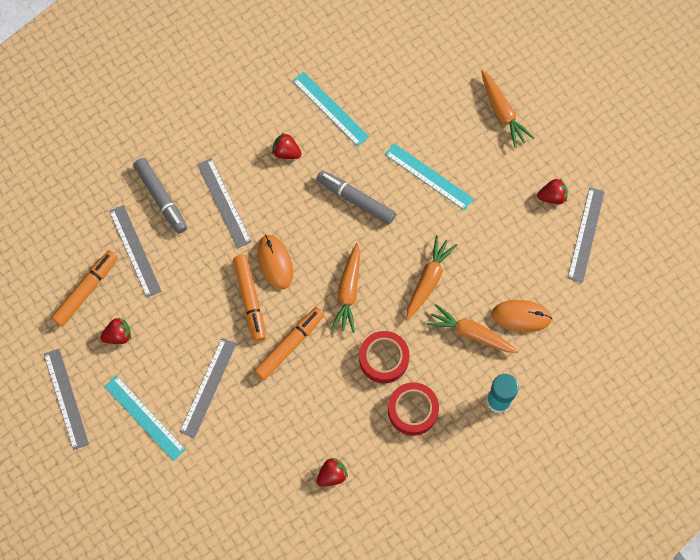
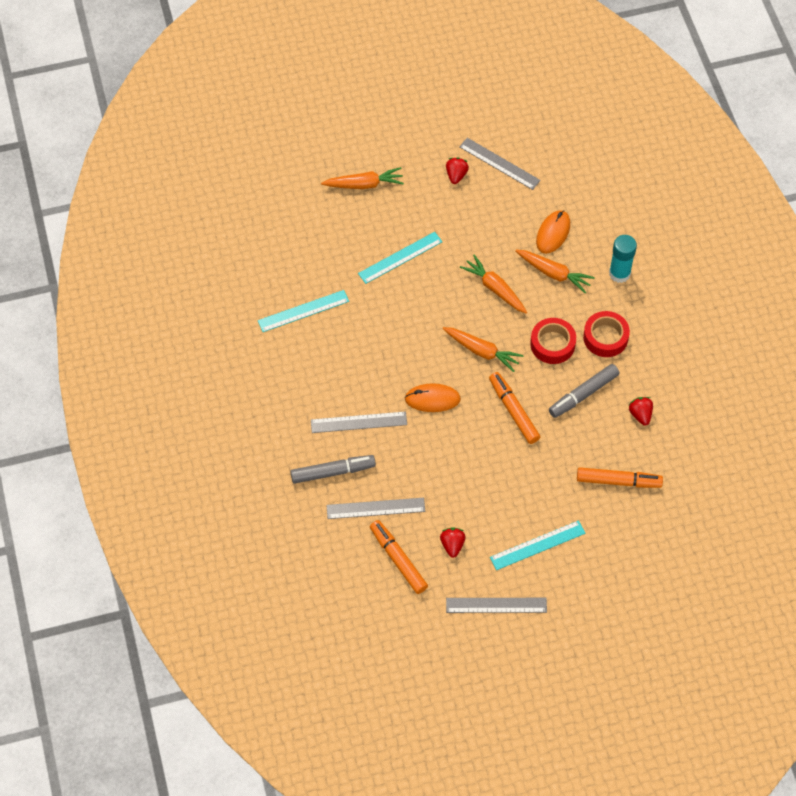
camera: 70 degrees left, 10 degrees down
grey ruler [180,338,237,438] -> none
orange marker [233,255,266,342] -> orange marker moved to [577,467,663,488]
red strawberry [272,133,302,159] -> none
grey marker [316,170,396,225] -> grey marker moved to [549,364,620,418]
orange carrot [427,304,518,353] -> orange carrot turned 105 degrees counterclockwise [515,250,595,294]

